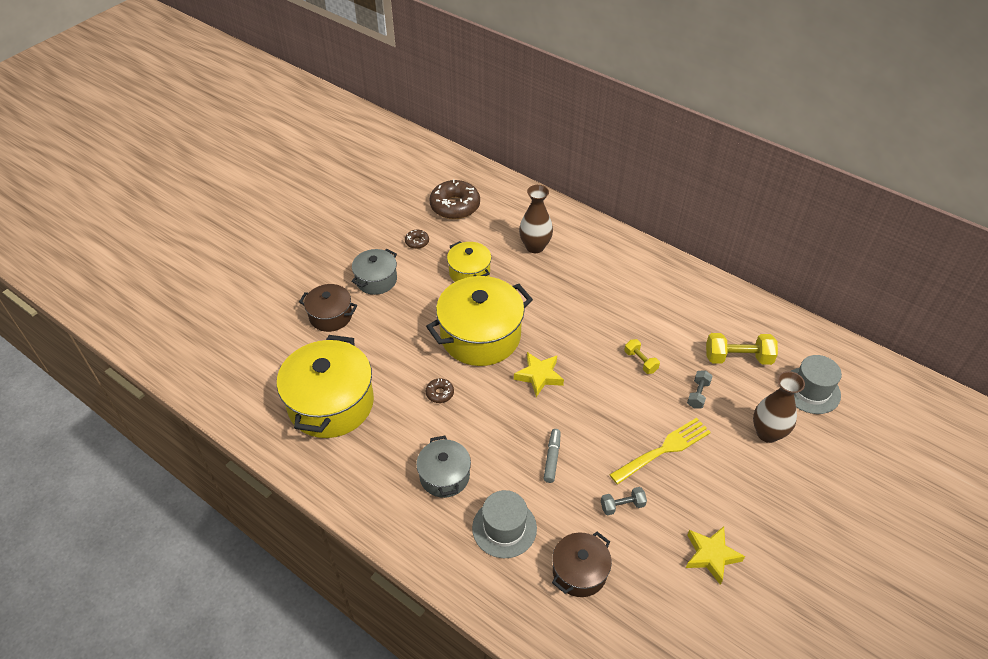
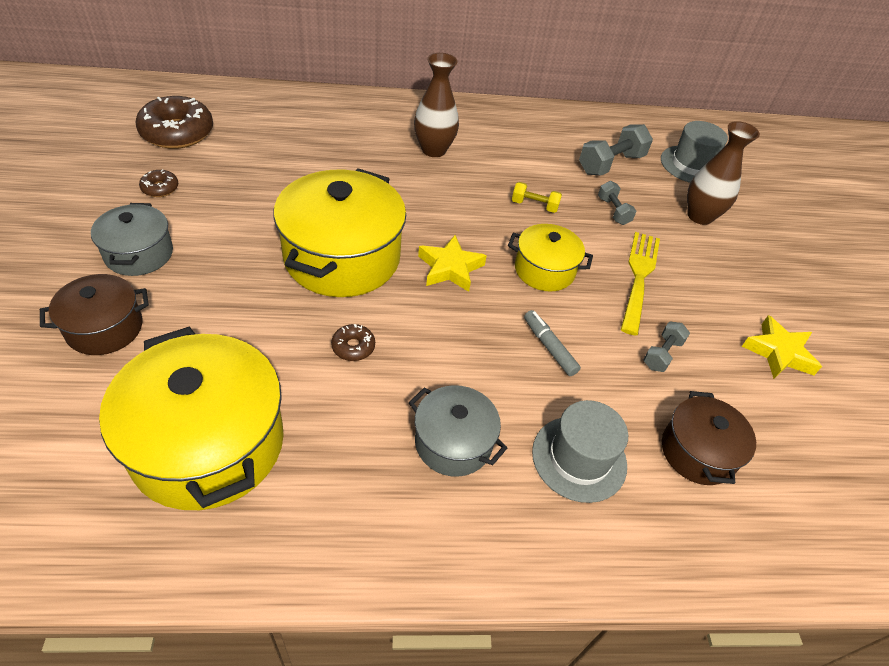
camera: 45 degrees left, 0 degrees up
yellow pot [447,241,491,282] -> yellow pot moved to [508,224,593,292]
brown vase [519,185,553,253] -> brown vase moved to [414,53,459,157]
yellow dumbbell [706,333,778,365] -> grey dumbbell [579,124,653,176]

